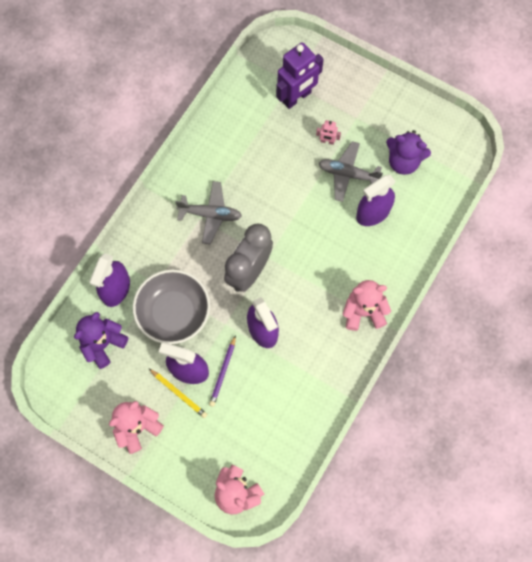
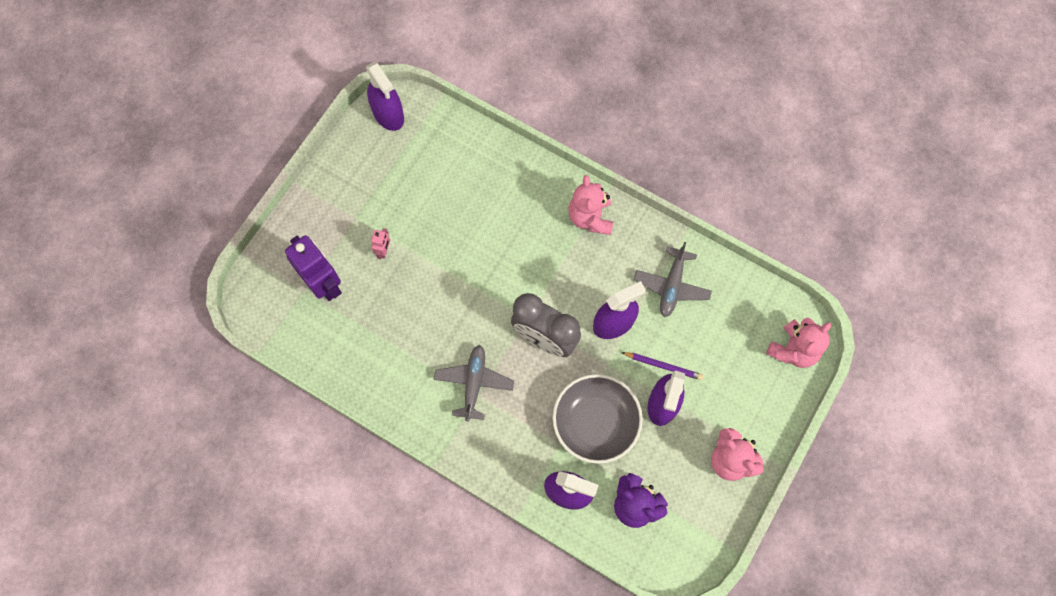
camera: 90 degrees left, 0 degrees up
yellow pencil [149,369,207,418] -> none
grey plane [319,141,383,202] -> grey plane moved to [634,242,712,317]
purple spray bottle [356,175,396,226] -> purple spray bottle moved to [366,61,404,131]
purple teddy bear [386,130,431,175] -> none

